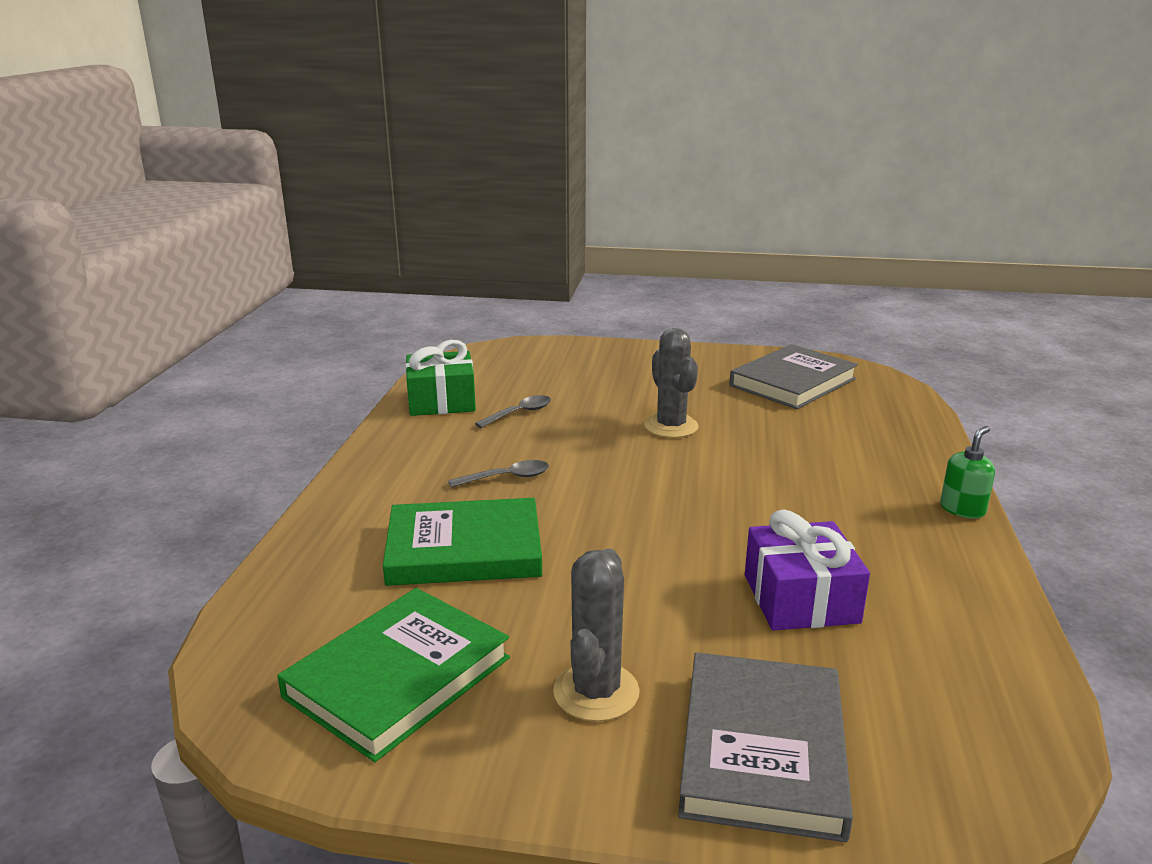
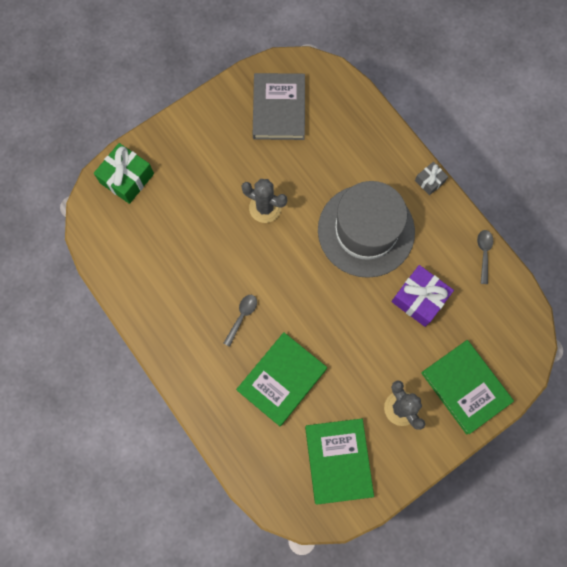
camera: 45 degrees left, 50 degrees up
green gift [405,340,476,416] -> green gift moved to [94,143,154,204]
grey spoon [475,395,551,428] -> grey spoon moved to [477,230,493,284]
grey book [678,652,853,842] -> green book [421,340,514,434]
green soap dispenser [940,426,995,519] -> grey gift [415,162,448,195]
none -> grey hat [318,181,415,278]

